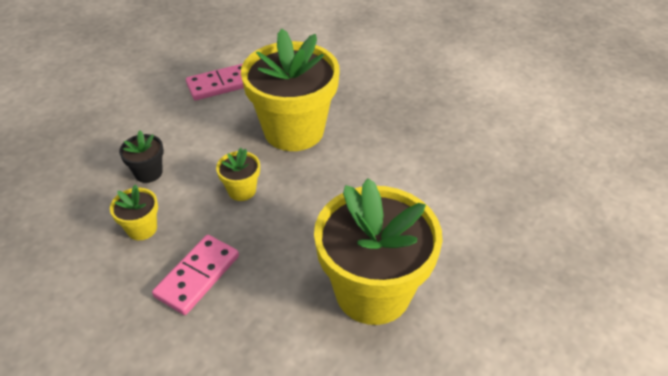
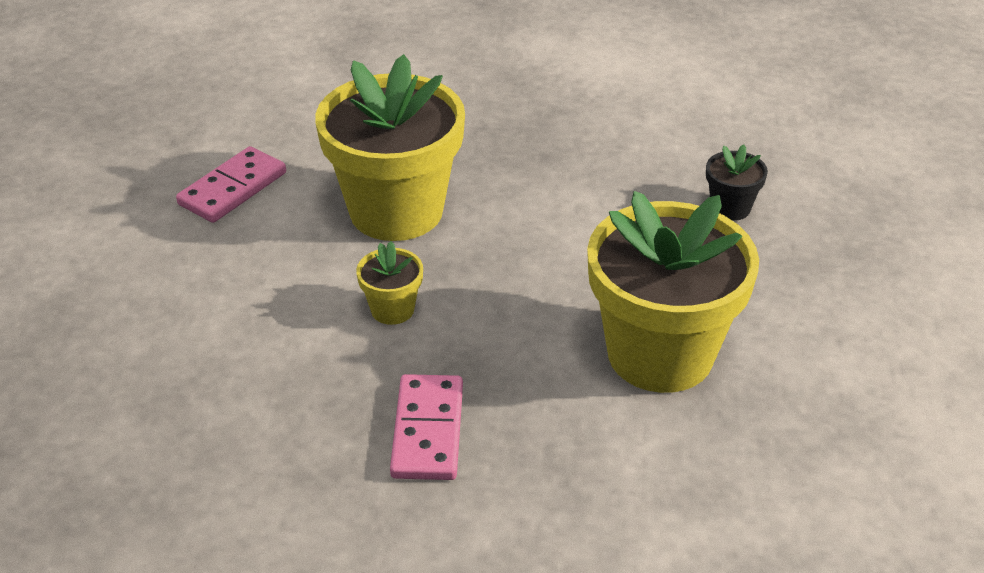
camera: 30 degrees left, 5 degrees down
yellow flower pot [110,184,158,240] -> none
black flower pot [119,130,164,183] -> black flower pot moved to [706,144,768,221]

